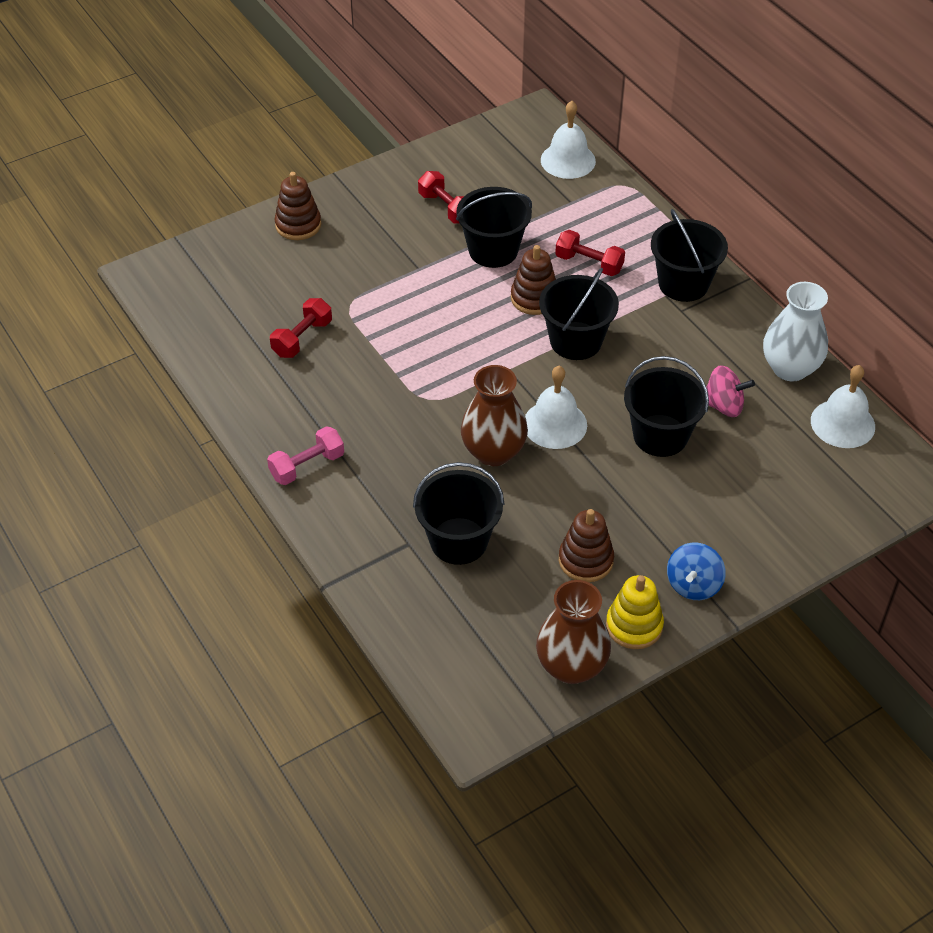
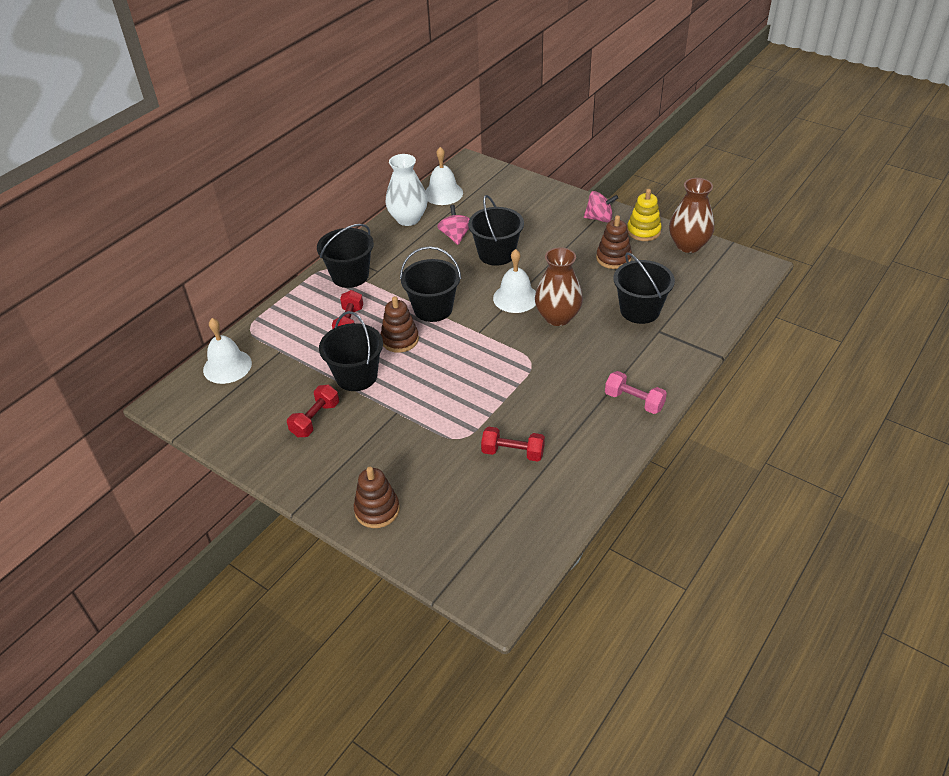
camera: 110 degrees left, 5 degrees down
blue spinning top [667,543,726,600] -> pink spinning top [584,191,618,222]

